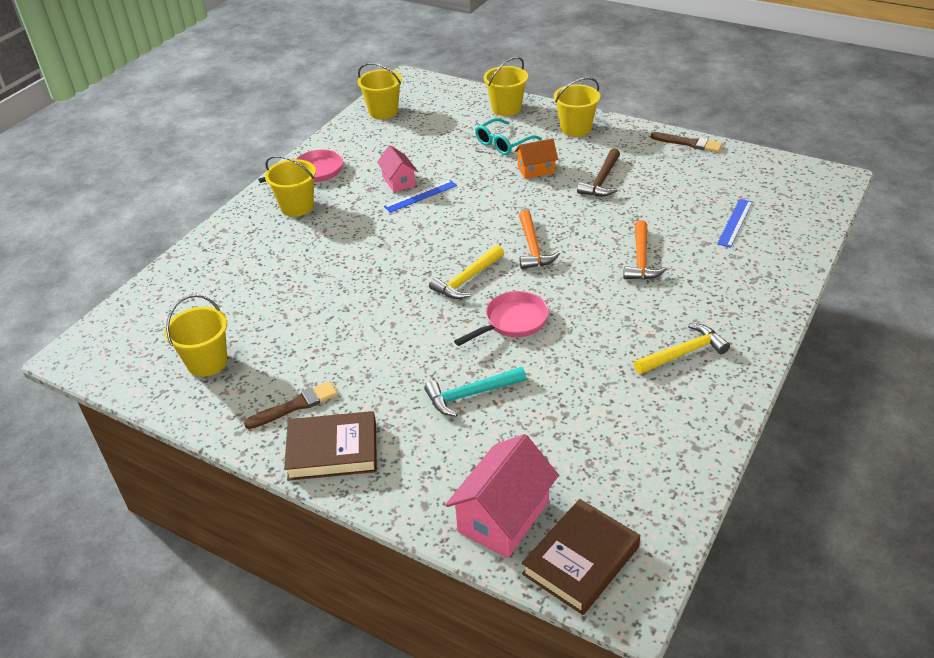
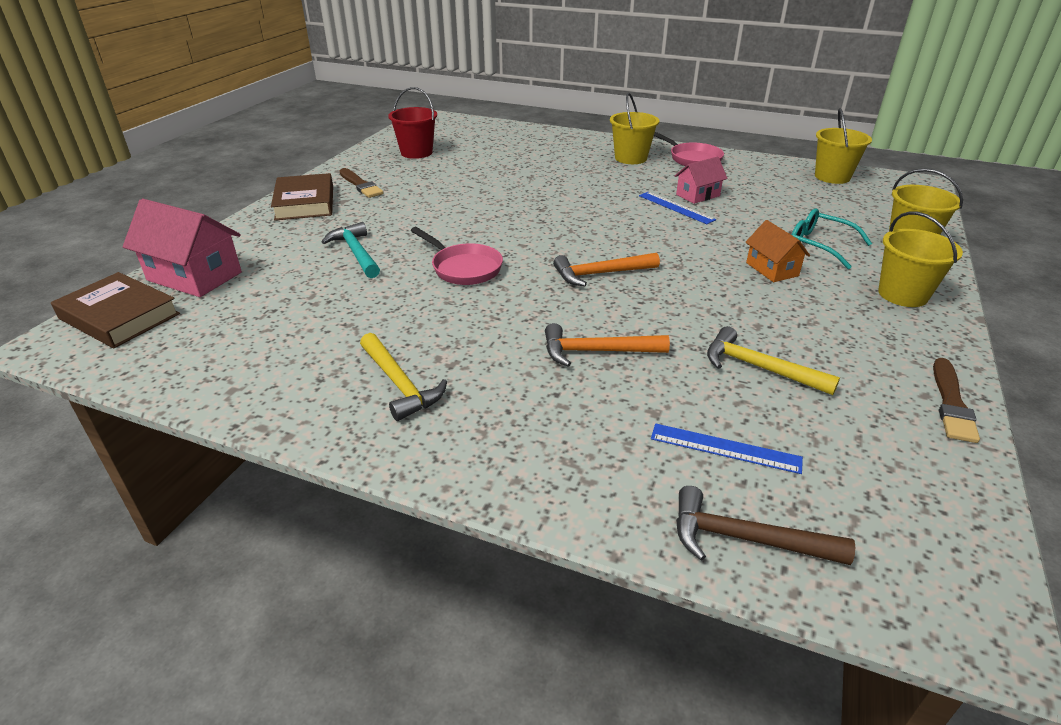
camera: 80 degrees right, 5 degrees down
yellow bucket [165,295,227,377] -> red bucket [388,87,437,159]
yellow hammer [429,245,504,299] -> yellow hammer moved to [707,326,840,395]
brown hammer [577,148,620,196] -> brown hammer moved to [676,486,855,565]

